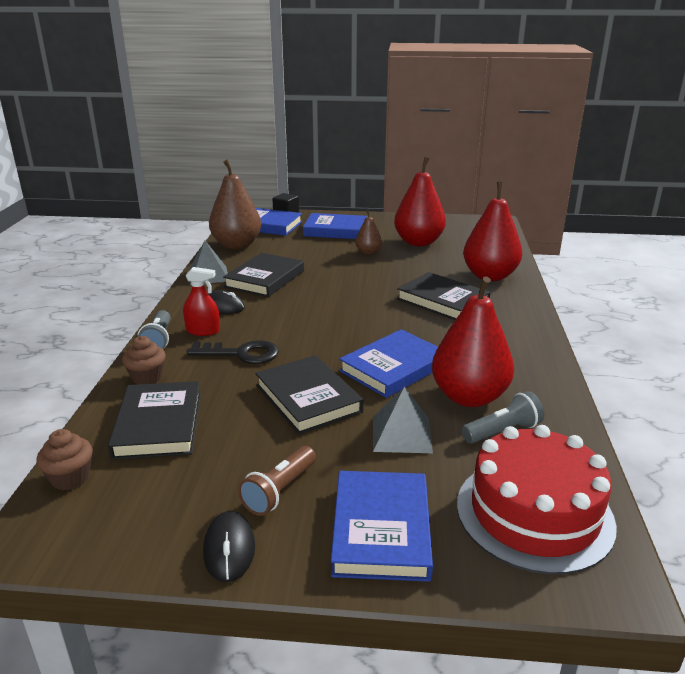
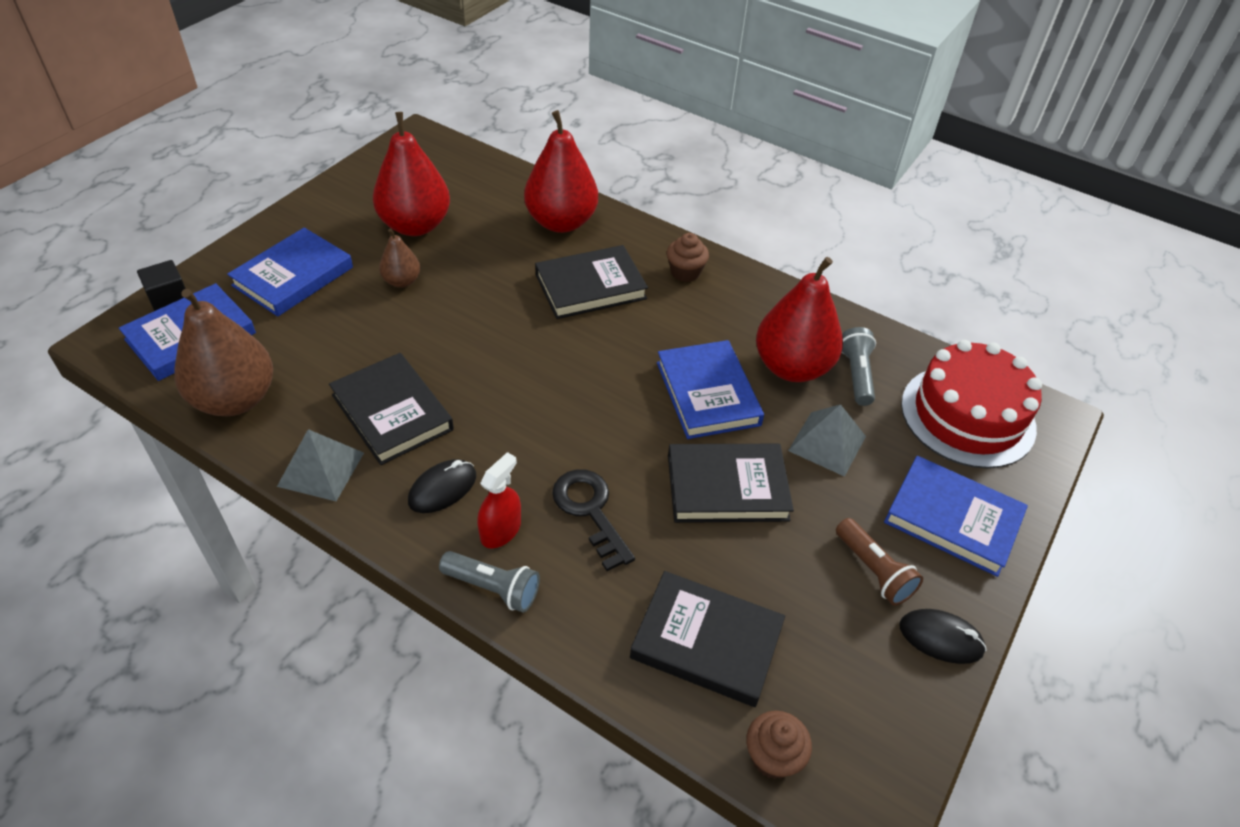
camera: 65 degrees left, 20 degrees up
brown cupcake [122,336,166,384] -> brown cupcake moved to [667,233,709,282]
black key [187,340,279,364] -> black key turned 60 degrees counterclockwise [552,469,635,571]

